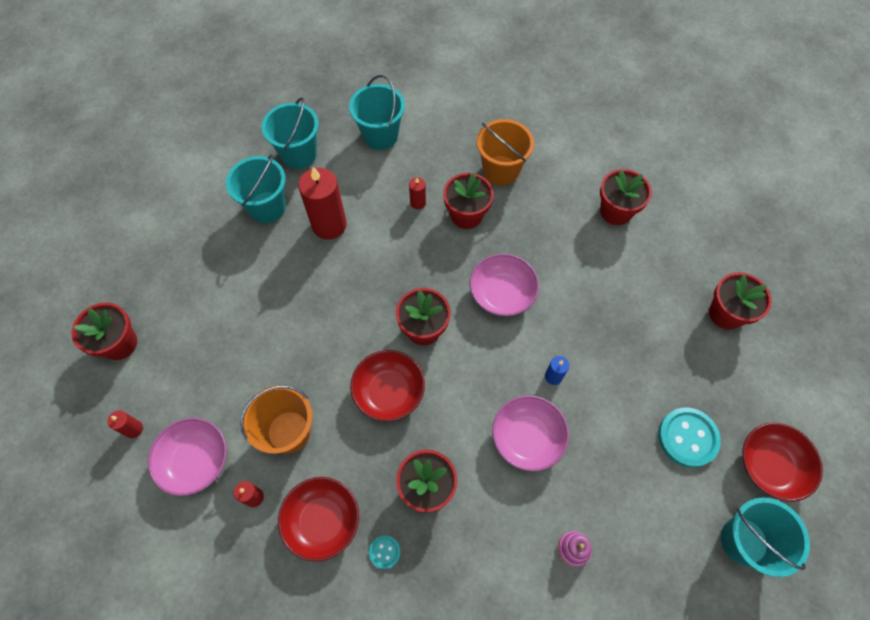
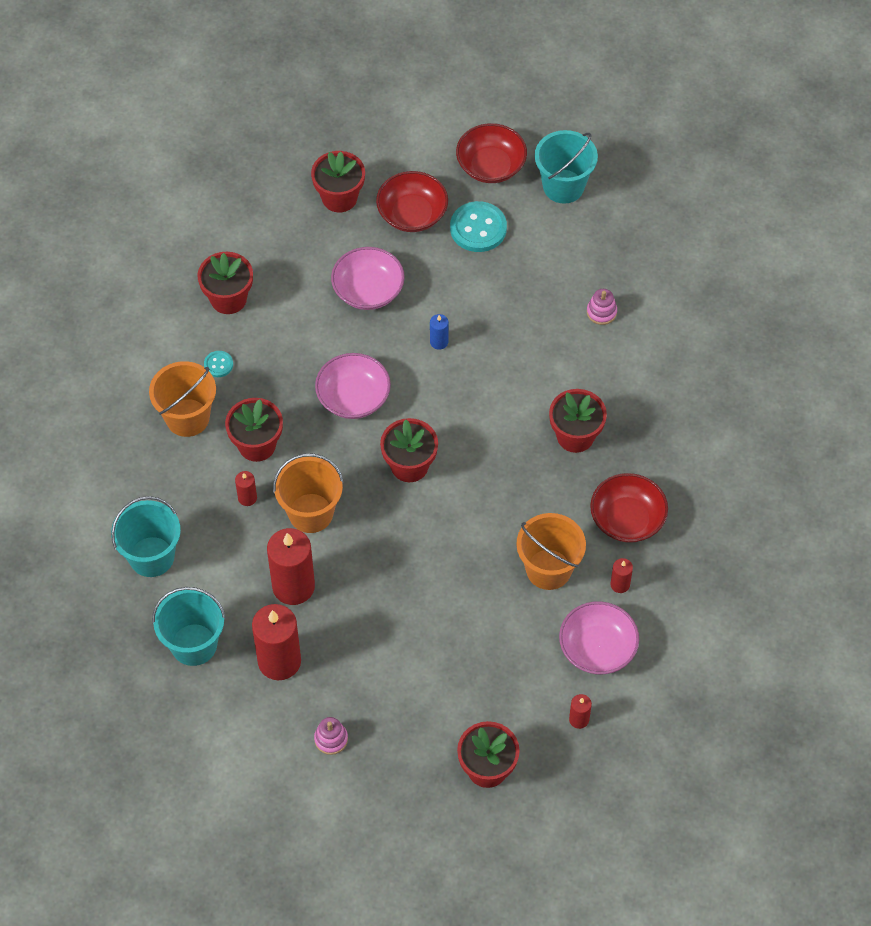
camera: 100 degrees left, 5 degrees down
turquoise bucket [226,154,286,223] -> red candle [252,604,301,680]
red bowl [350,350,425,422] -> red bowl moved to [376,171,448,232]
turquoise button [369,535,401,569] -> turquoise button moved to [204,351,233,377]
pink bowl [492,395,569,472] -> pink bowl moved to [331,247,405,310]
none -> orange bucket [273,453,344,533]
none -> pink stacking toy [314,717,348,755]

